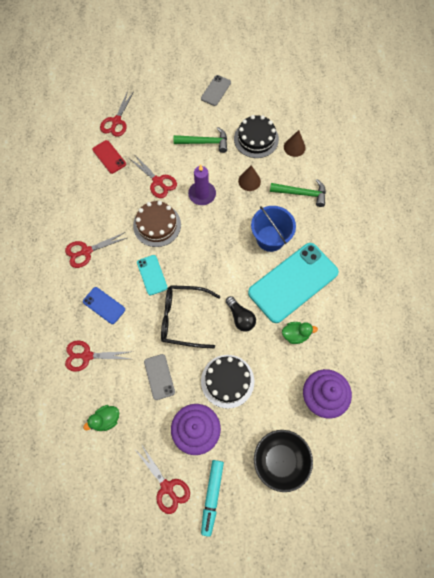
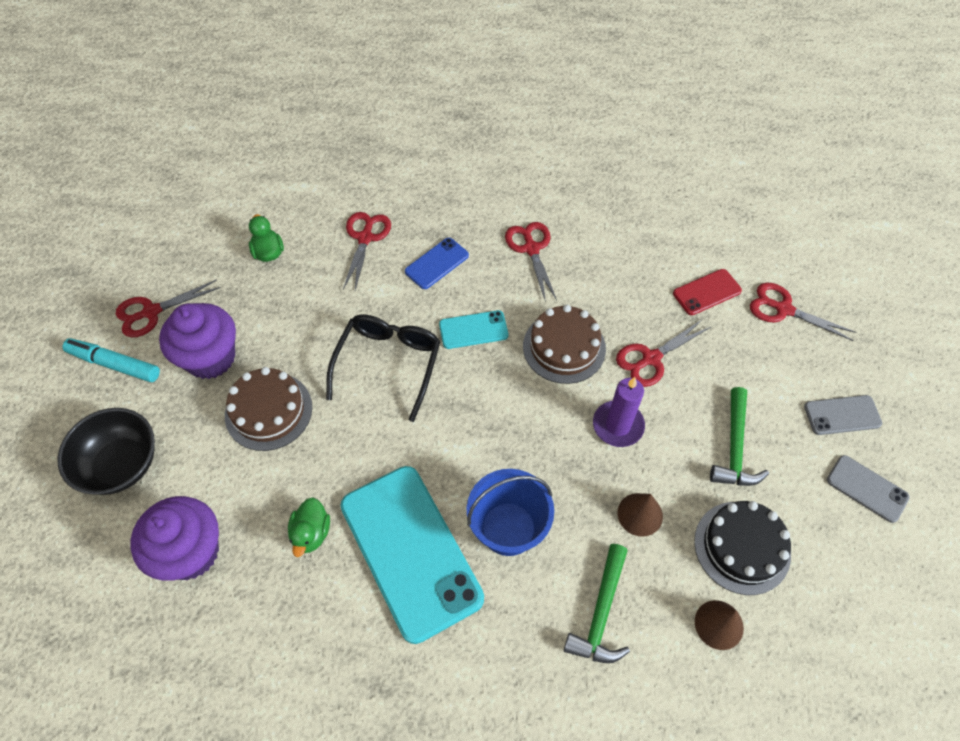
camera: 100 degrees right, 10 degrees down
grey phone [144,354,175,400] -> grey phone moved to [804,395,882,435]
black cake [201,355,254,409] -> brown cake [225,367,312,451]
black light bulb [226,296,256,332] -> none

